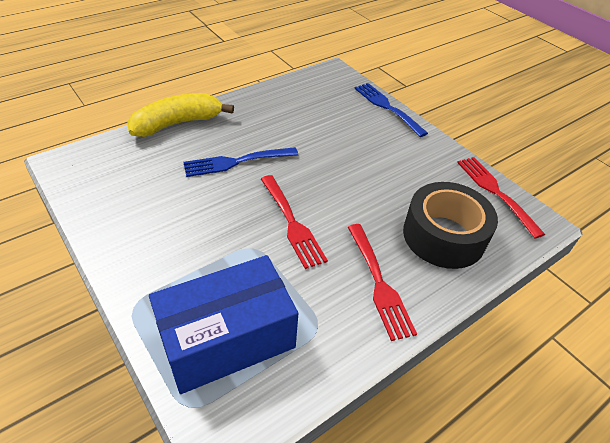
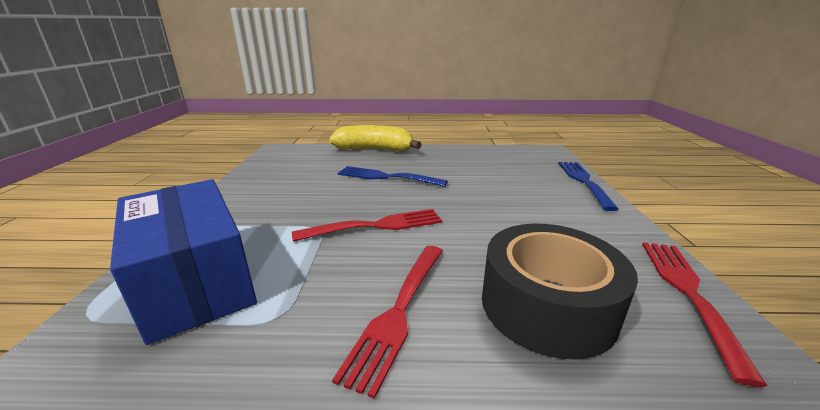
camera: 40 degrees right, 20 degrees down
blue box [149,255,298,394] -> blue box turned 45 degrees clockwise [110,179,257,345]
red fork [261,175,328,269] -> red fork turned 120 degrees counterclockwise [292,209,442,242]

